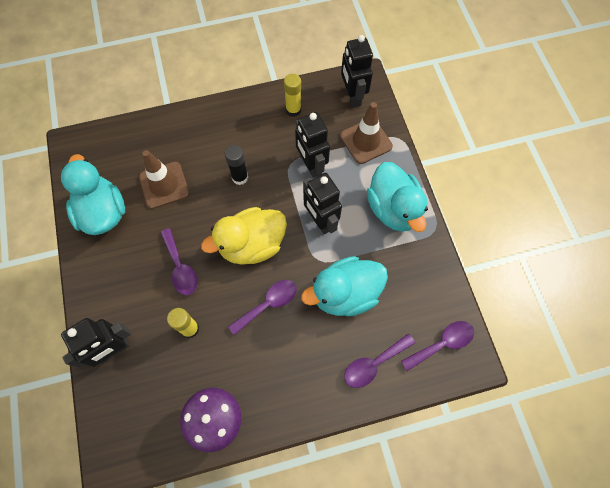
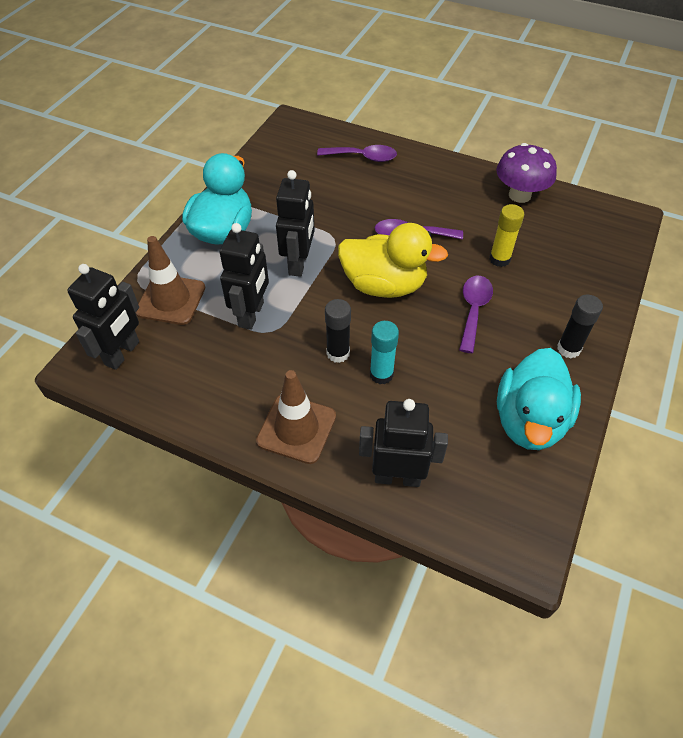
camera: 140 degrees left, 15 degrees down
black robot [61,318,131,368] -> black robot moved to [359,399,448,487]
brown traffic cone [139,150,189,209] -> brown traffic cone moved to [256,370,336,464]
yellow glue stick [284,74,301,117] -> none
turquoise duck [301,256,388,316] -> none
purple spoon [401,321,474,371] -> none
none -> turquoise glue stick [370,321,399,384]
none -> black glue stick [557,295,603,358]

